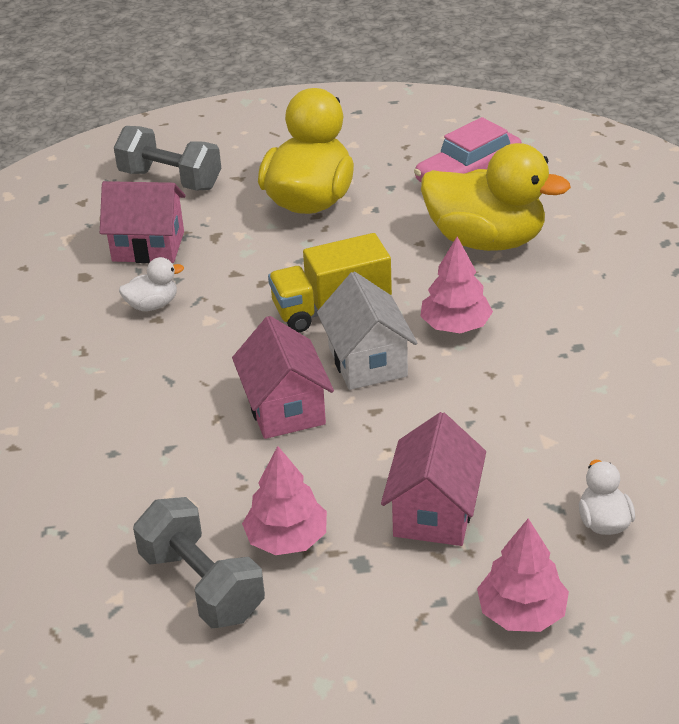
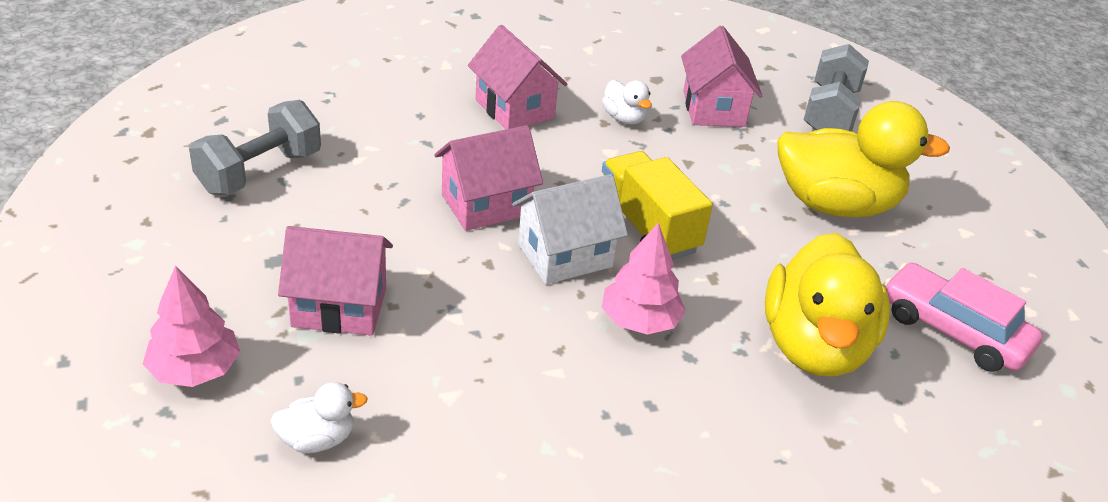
camera: 75 degrees right, 0 degrees up
pink tree [242,446,327,555] -> none
none -> pink house [468,25,567,130]

